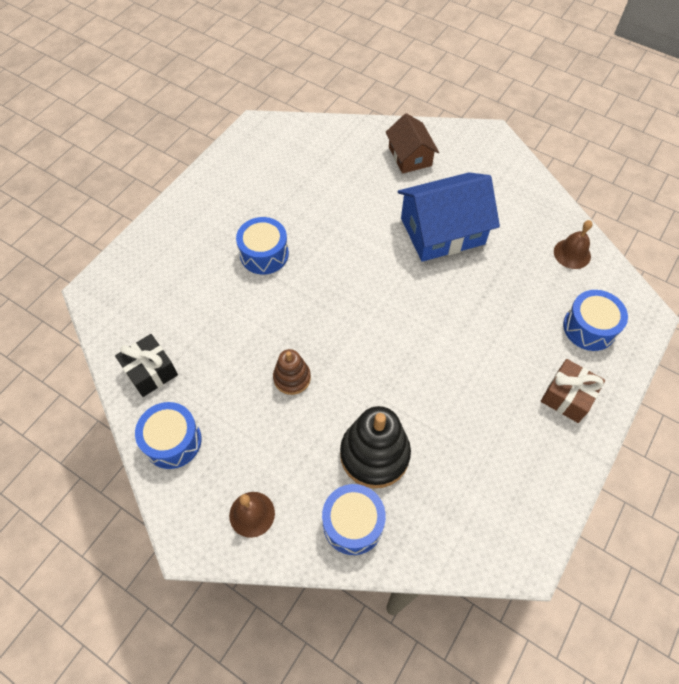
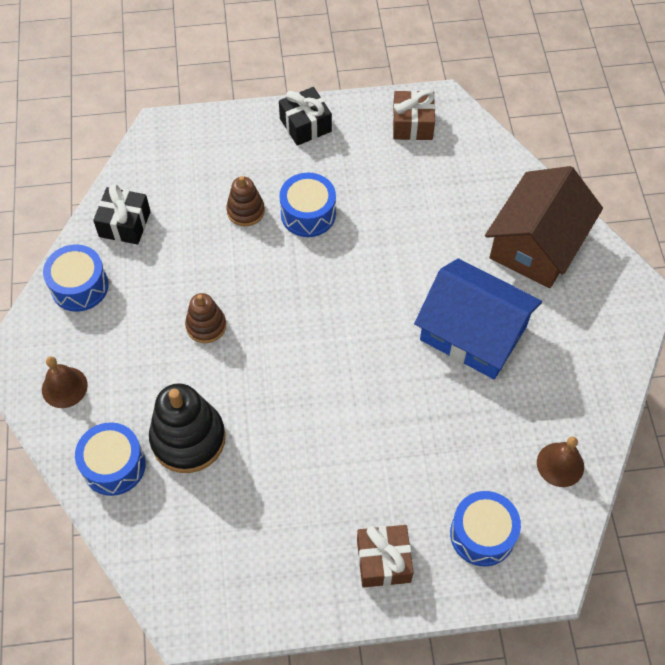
camera: 50 degrees right, 0 degrees up
brown house [385,113,439,174] -> brown house [485,166,603,288], size x1.67
none -> brown stacking toy [226,176,265,226]
none -> black gift [279,87,332,146]
none -> brown gift [393,90,435,140]

